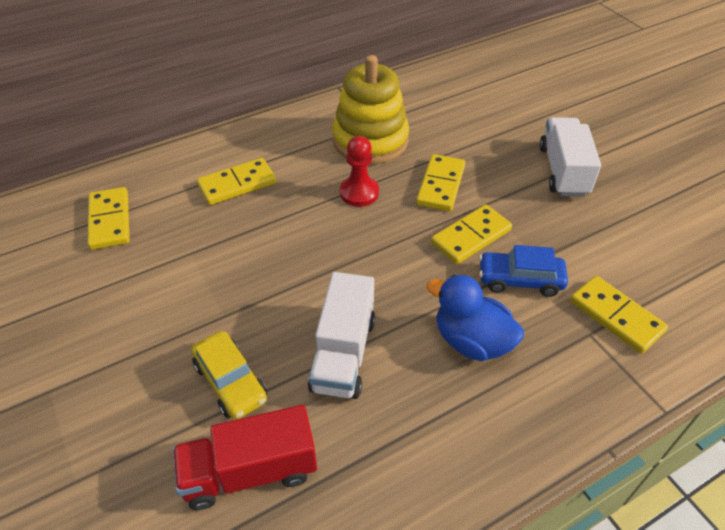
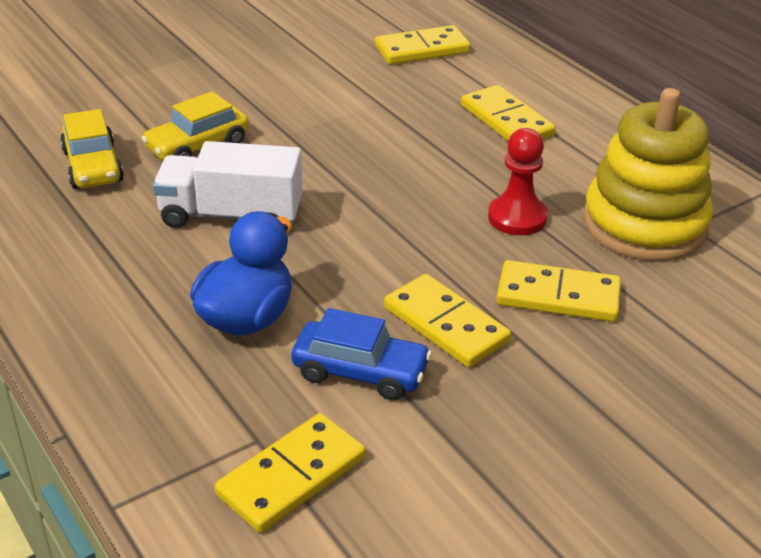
camera: 85 degrees right, 10 degrees down
red truck [173,405,317,510] -> yellow car [60,109,124,189]
blue car [479,245,568,297] -> blue car turned 105 degrees clockwise [291,308,432,400]
white truck [539,117,601,197] -> none

